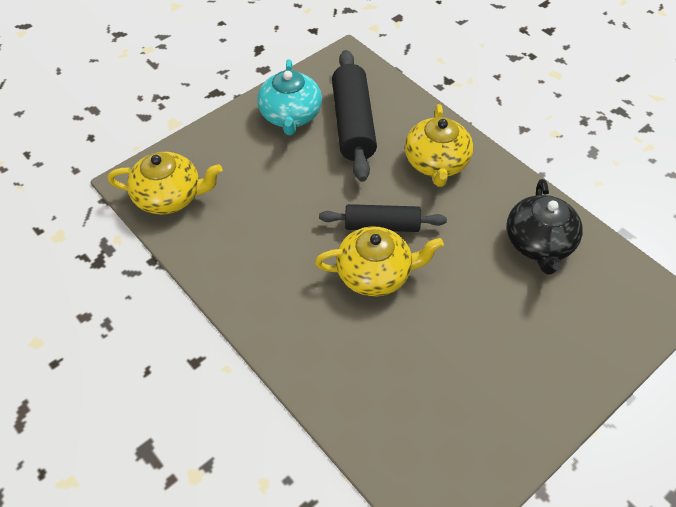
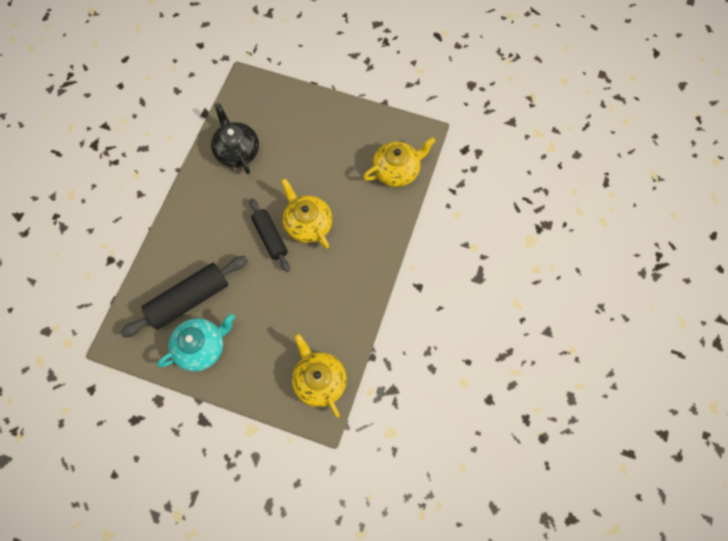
camera: 120 degrees left, 15 degrees up
yellow teapot [405,104,473,187] -> yellow teapot moved to [363,137,435,187]
black teapot [506,179,583,275] -> black teapot turned 90 degrees counterclockwise [211,103,259,174]

